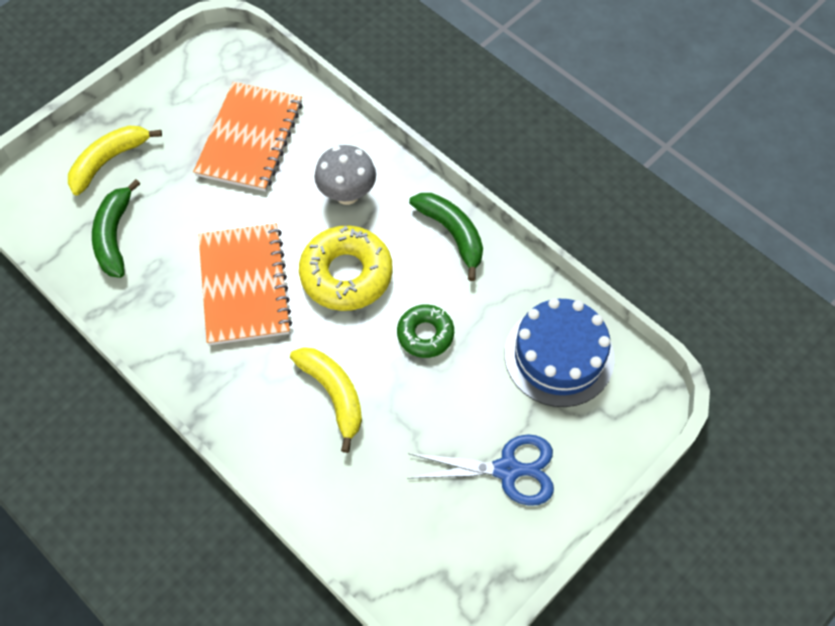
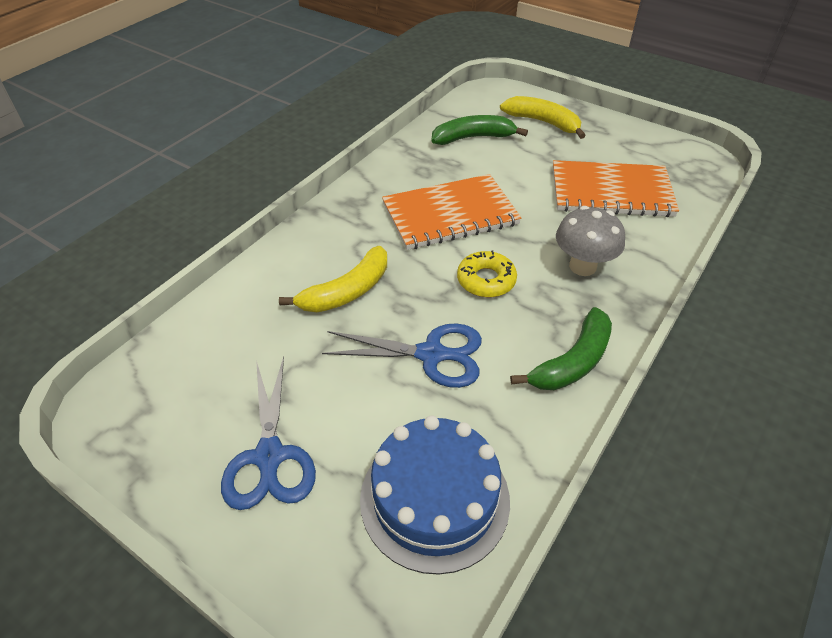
camera: 80 degrees right, 15 degrees down
yellow donut [299,226,393,311] -> yellow donut [457,251,517,297], size x0.60
green donut [397,304,454,358] -> blue scissors [322,323,482,388]

